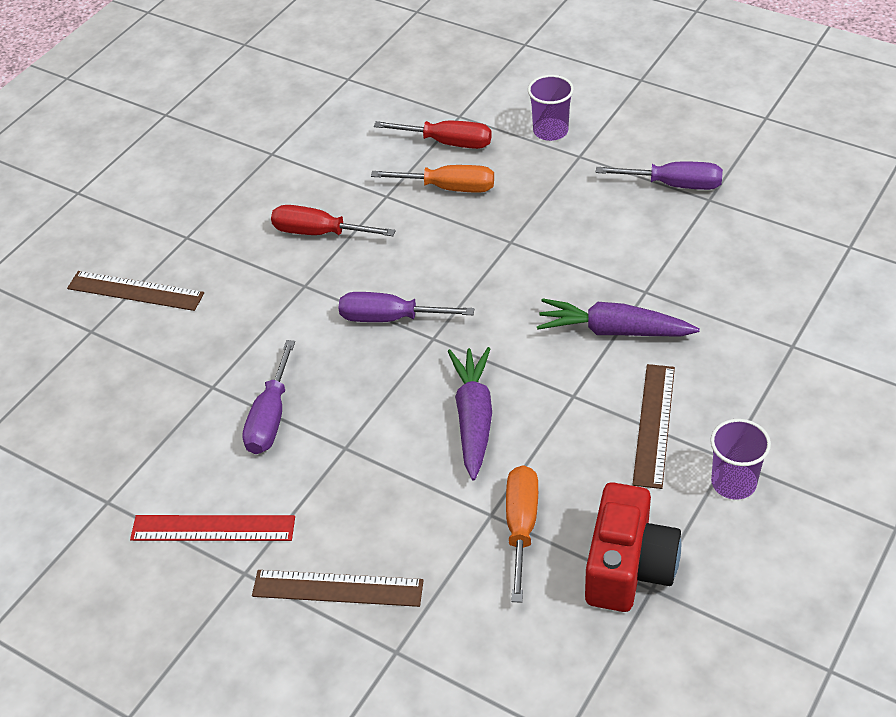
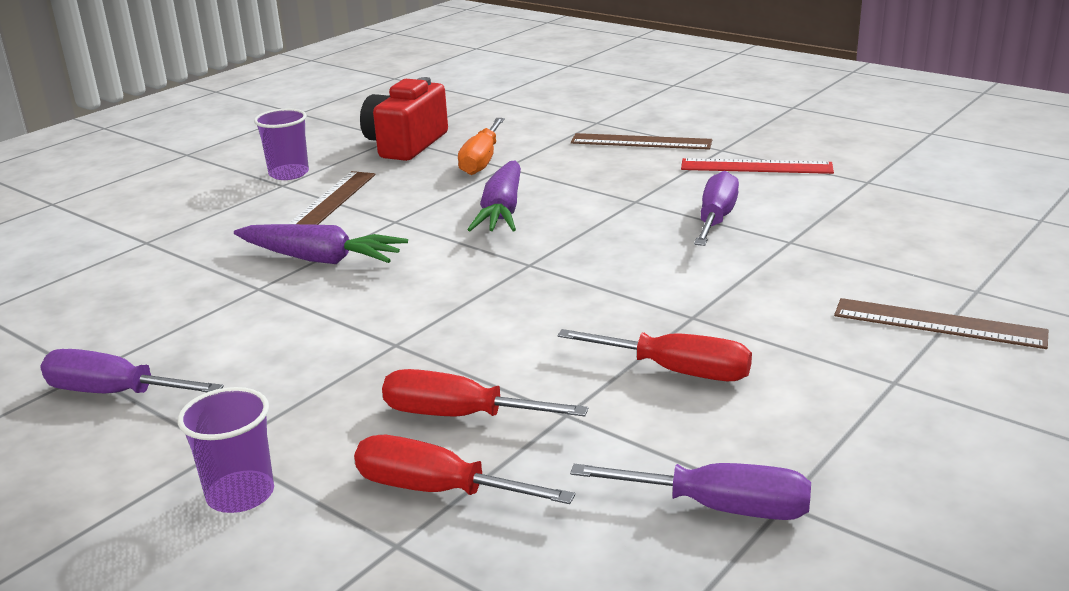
camera: 175 degrees left, 20 degrees down
purple screwdriver [339,292,474,322] -> purple screwdriver moved to [570,463,811,520]
orange screwdriver [371,165,494,192] -> red screwdriver [382,369,588,417]

